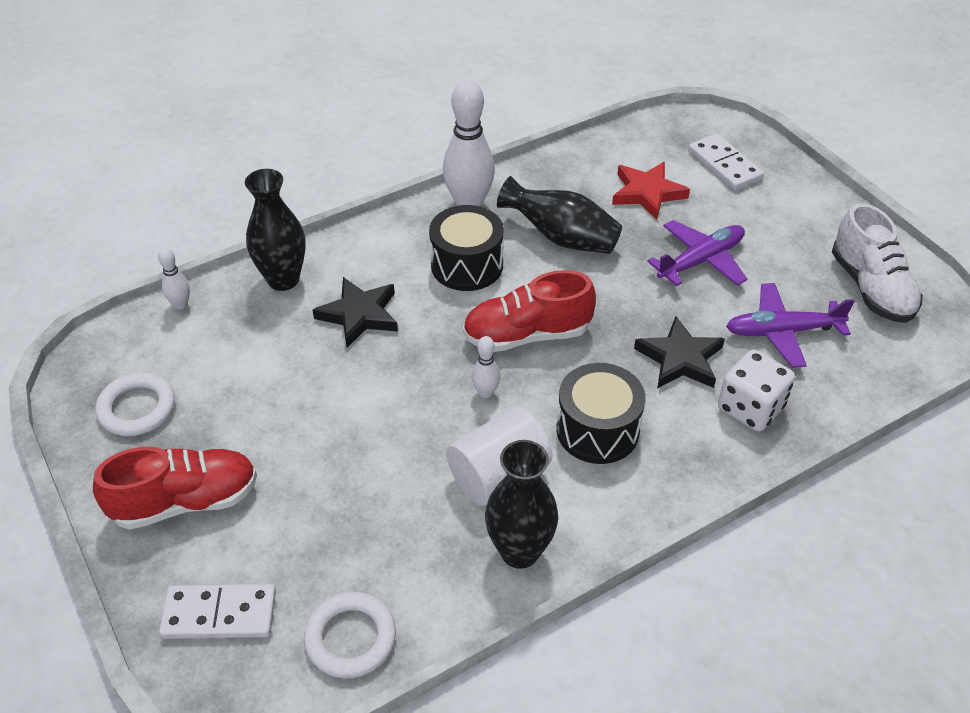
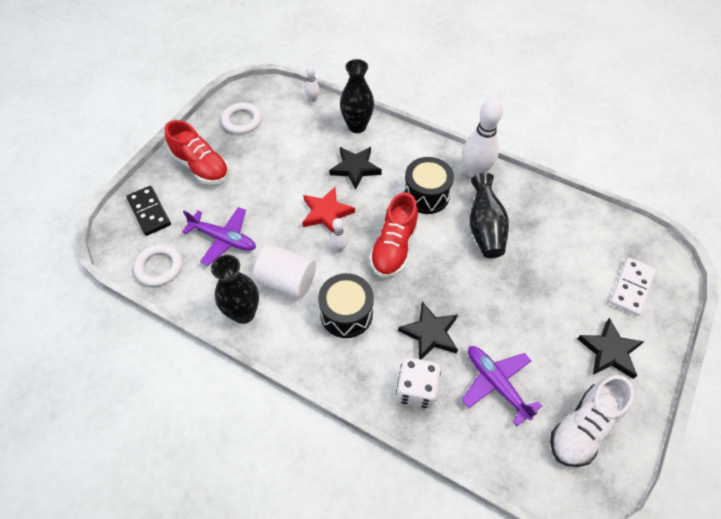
camera: 60 degrees right, 10 degrees up
white domino [159,584,276,639] -> black domino [126,186,171,236]
red shoe [463,270,596,352] -> red shoe turned 120 degrees counterclockwise [369,192,418,277]
red star [612,162,690,220] -> red star moved to [302,187,355,233]
purple plane [647,220,747,286] -> purple plane moved to [182,207,256,266]
none -> black star [577,318,644,379]

